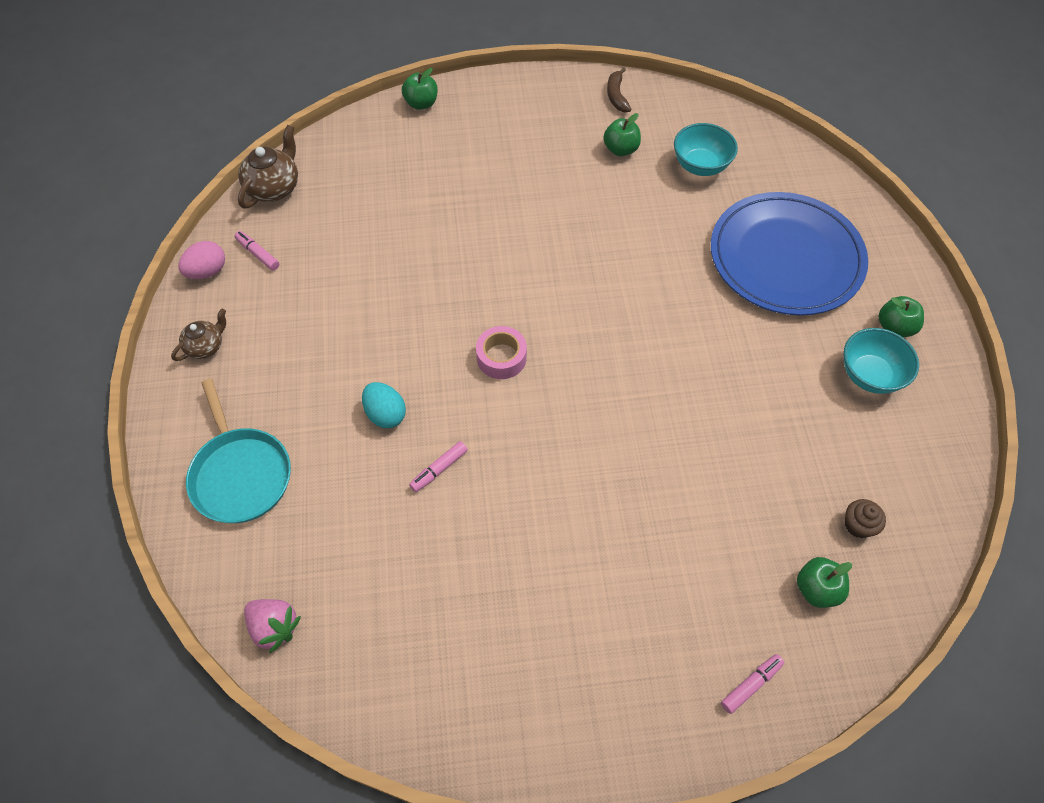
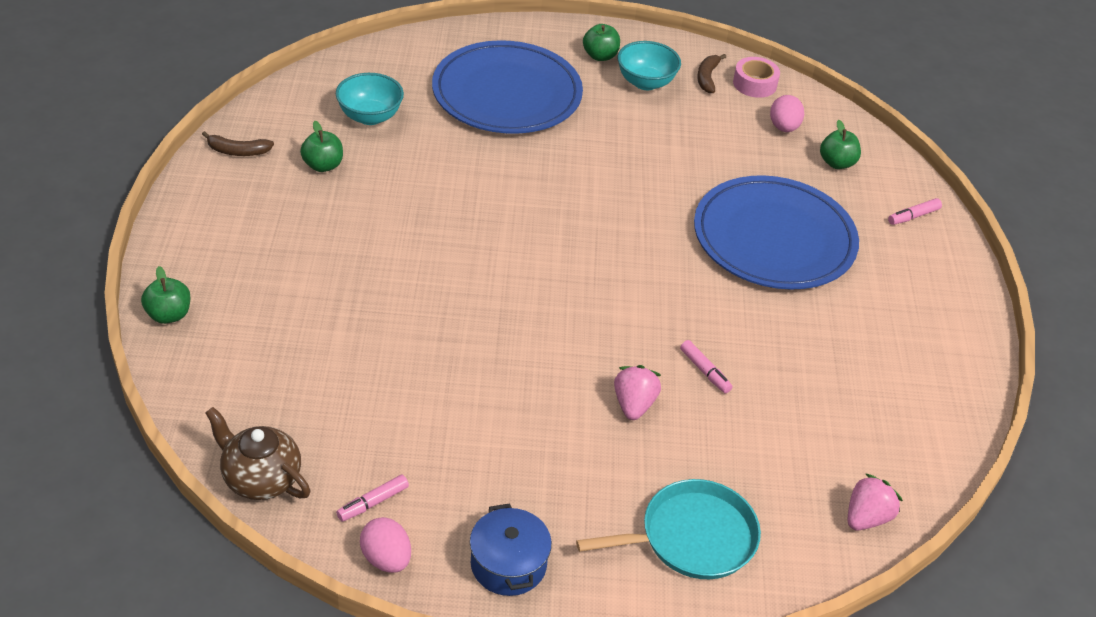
camera: 85 degrees left, 15 degrees down
brown teapot [171,309,226,361] -> blue pot [470,503,552,596]
turquoise egg [362,382,406,428] -> pink strawberry [614,365,661,420]
pink tape [476,326,527,379] -> pink tape moved to [733,57,780,98]
pink marker [721,654,784,714] -> pink marker turned 90 degrees counterclockwise [888,198,942,225]
brown cupcake [845,499,886,538] -> pink egg [770,95,804,132]
none -> blue plate [694,175,859,290]
none -> brown banana [697,54,726,93]

